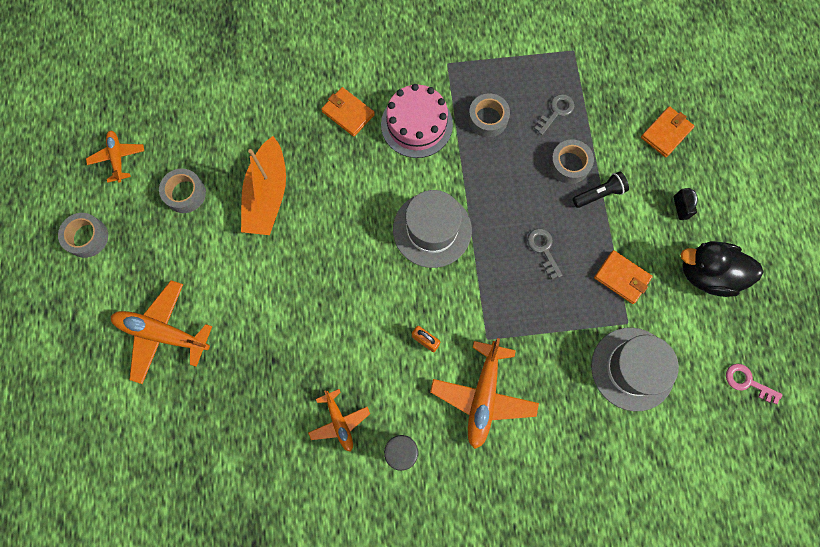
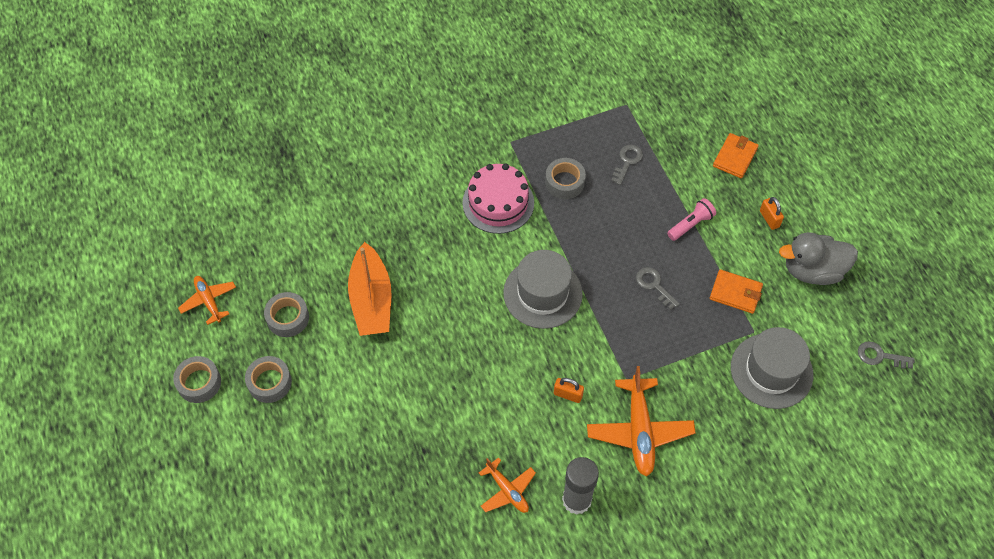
camera: 15 degrees left, 15 degrees down
orange plane [111,280,212,384] -> none
orange wallet [321,87,375,137] -> none
grey tape [549,140,594,184] -> grey tape moved to [245,356,292,403]
black flashlight [573,172,629,208] -> pink flashlight [667,198,716,241]
black padlock [673,188,698,220] -> orange padlock [760,197,784,230]
black duck [680,241,763,297] -> grey duck [779,232,858,285]
pink key [726,364,782,404] -> grey key [858,341,915,369]

